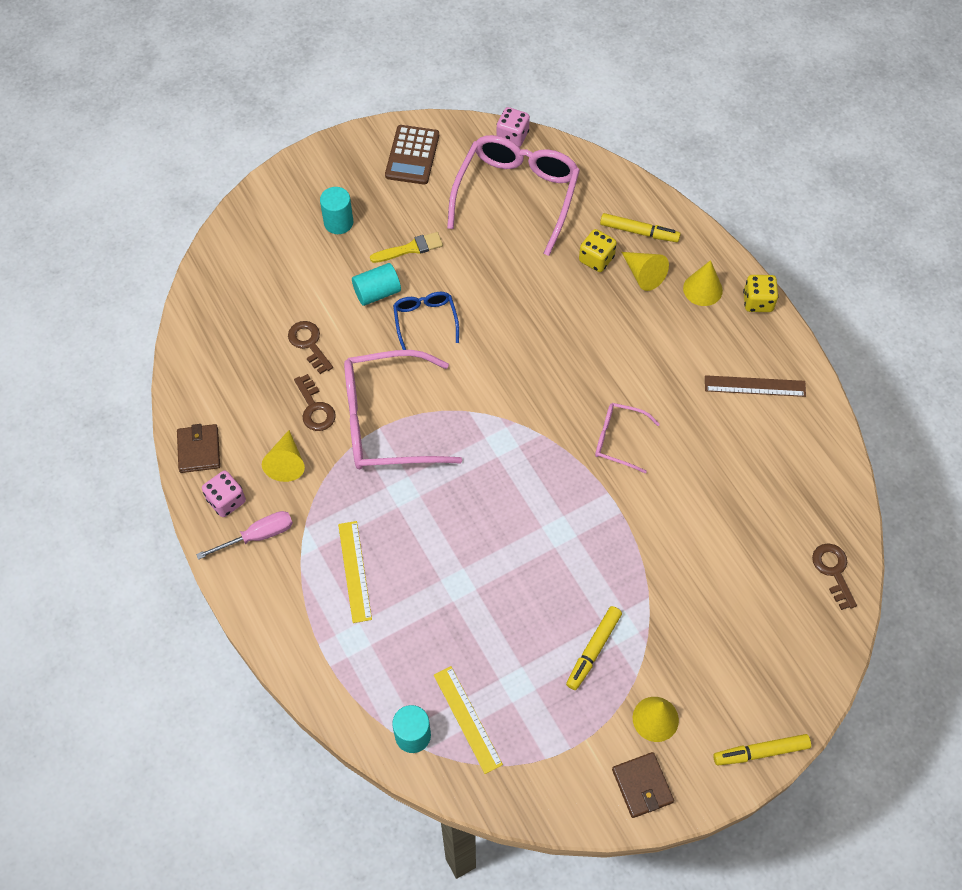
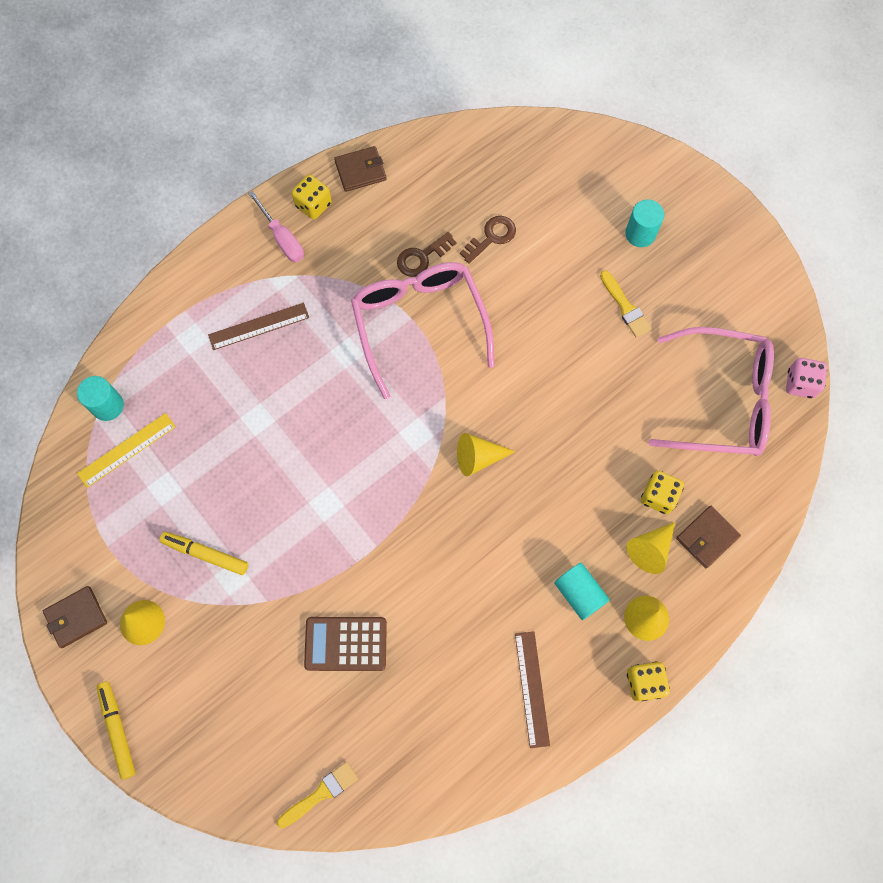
camera: 80 degrees right, 10 degrees up
pink dice [202,471,246,517] -> yellow dice [291,175,332,220]
yellow cone [262,430,305,482] -> yellow cone moved to [457,433,516,476]
yellow ruler [338,521,372,623] -> brown ruler [208,303,309,350]
turquoise cylinder [352,263,401,306] -> turquoise cylinder moved to [554,563,610,620]
brown calculator [385,125,439,185] -> brown calculator moved to [304,617,387,671]
blue glasses [393,292,459,350] -> none
pink glasses [595,403,660,473] -> none
yellow marker [600,213,681,242] -> brown wallet [676,506,741,568]
brown key [812,544,857,610] -> yellow brush [277,762,358,828]

